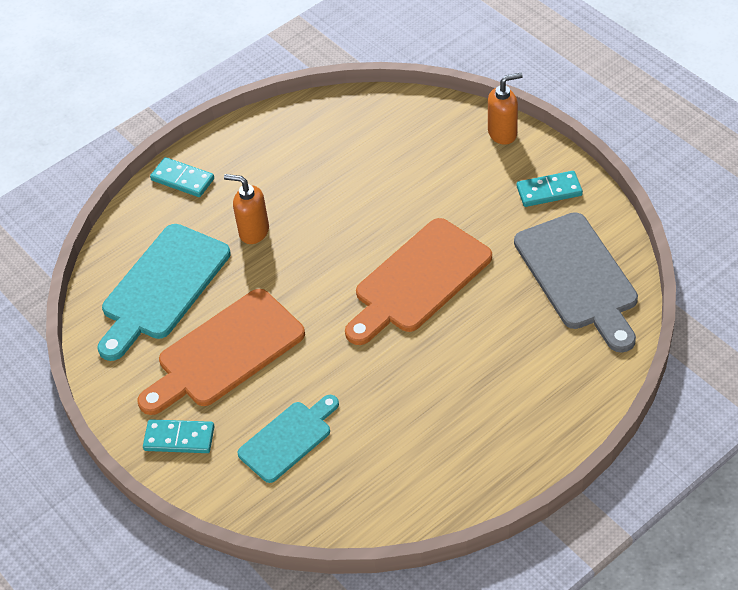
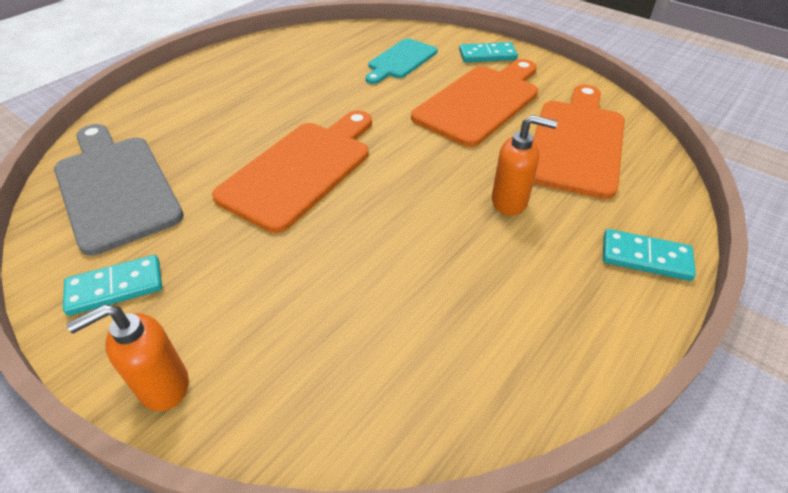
camera: 165 degrees right, 5 degrees down
turquoise cutting board [98,224,231,361] -> orange cutting board [533,85,625,199]

